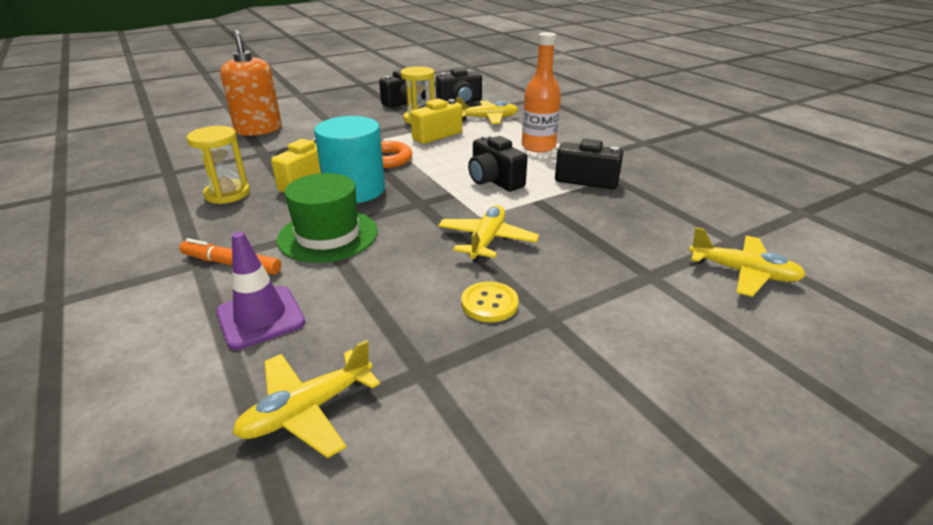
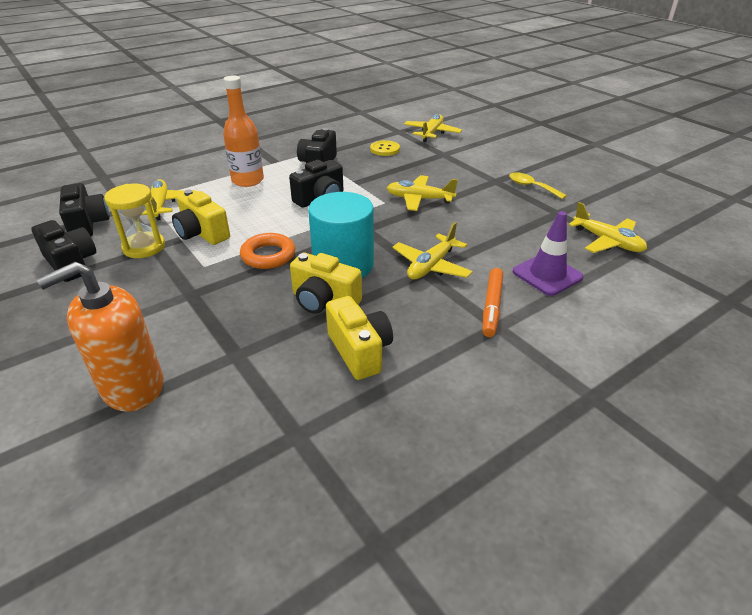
camera: 95 degrees left, 5 degrees up
yellow hourglass [187,126,250,204] -> yellow camera [326,296,393,380]
green hat [277,173,378,263] -> yellow plane [392,222,473,280]
yellow button [461,282,519,322] -> yellow button moved to [370,140,400,156]
none -> yellow spoon [509,172,567,199]

